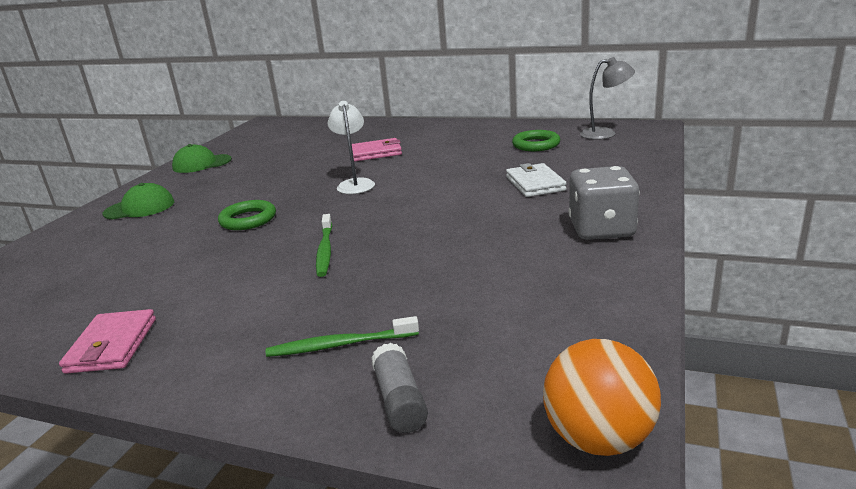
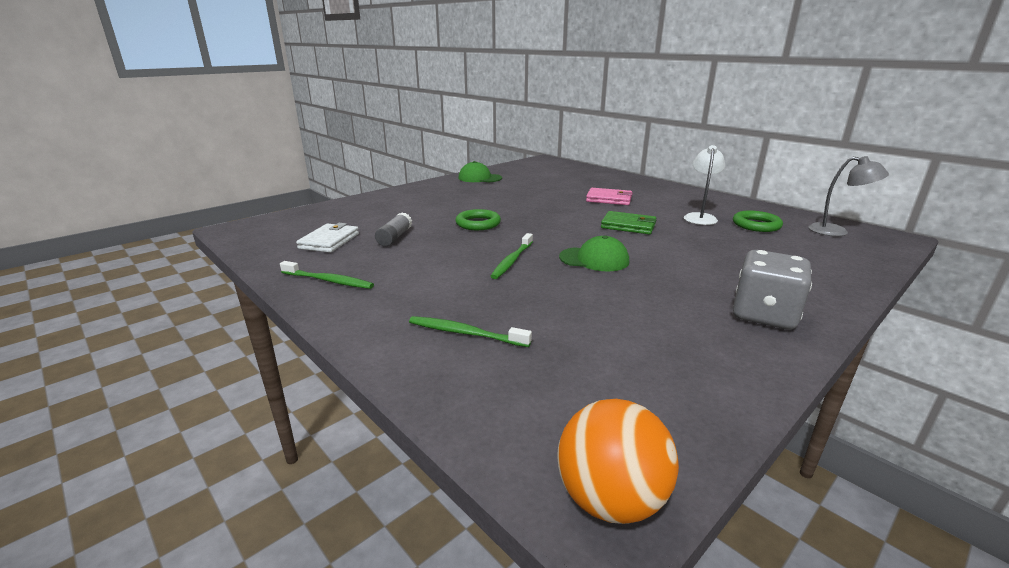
camera: 25 degrees right, 0 degrees up
pink wallet [59,309,156,374] -> green toothbrush [280,261,374,289]
green cap [102,183,174,219] -> green cap moved to [559,235,629,272]
white lamp [328,101,375,194] -> white lamp moved to [684,145,725,225]
grey glue stick [371,343,428,433] -> grey glue stick moved to [375,212,412,246]
white wallet [506,163,567,197] -> white wallet moved to [296,223,359,253]
none -> green wallet [601,211,656,234]

